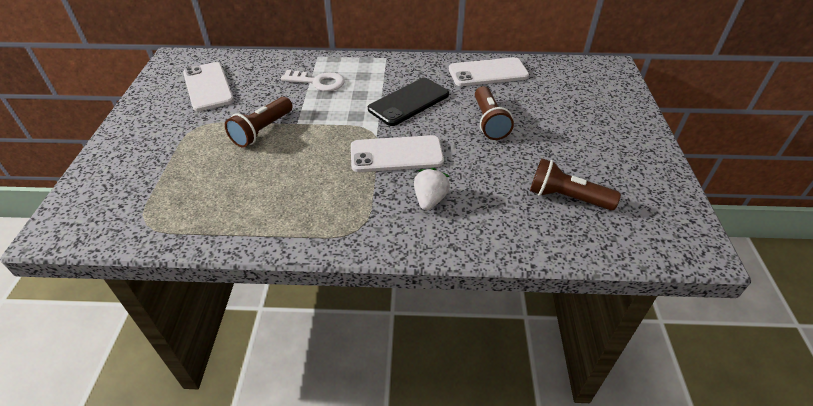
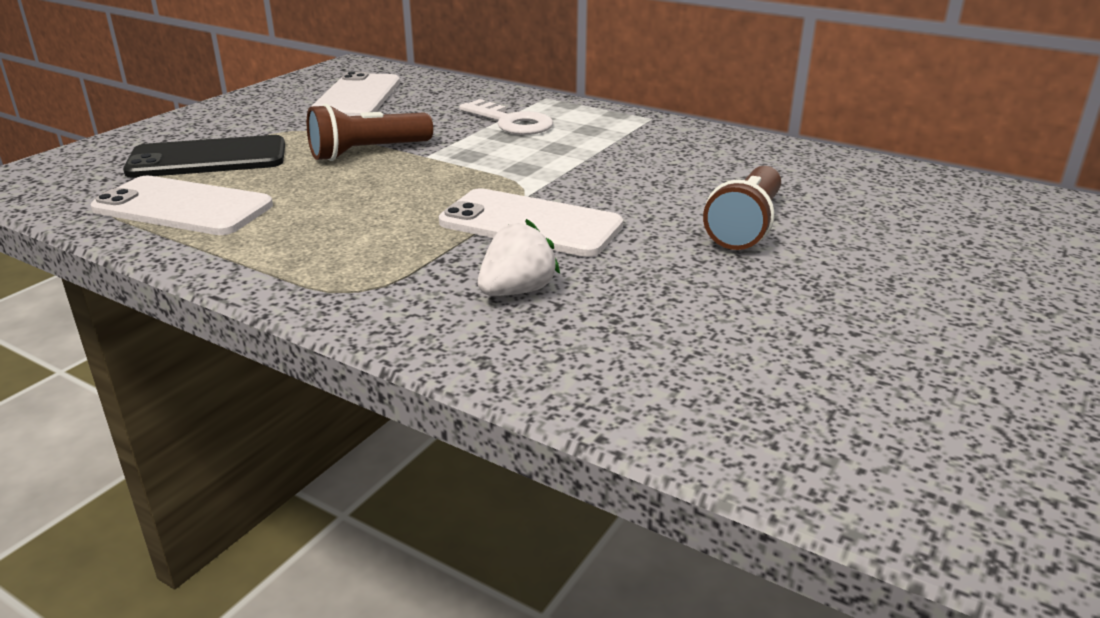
camera: 30 degrees right, 15 degrees down
black phone [368,78,449,126] -> black phone moved to [123,135,285,178]
white phone [449,57,529,86] -> white phone moved to [90,176,273,235]
brown flashlight [530,158,621,210] -> none

